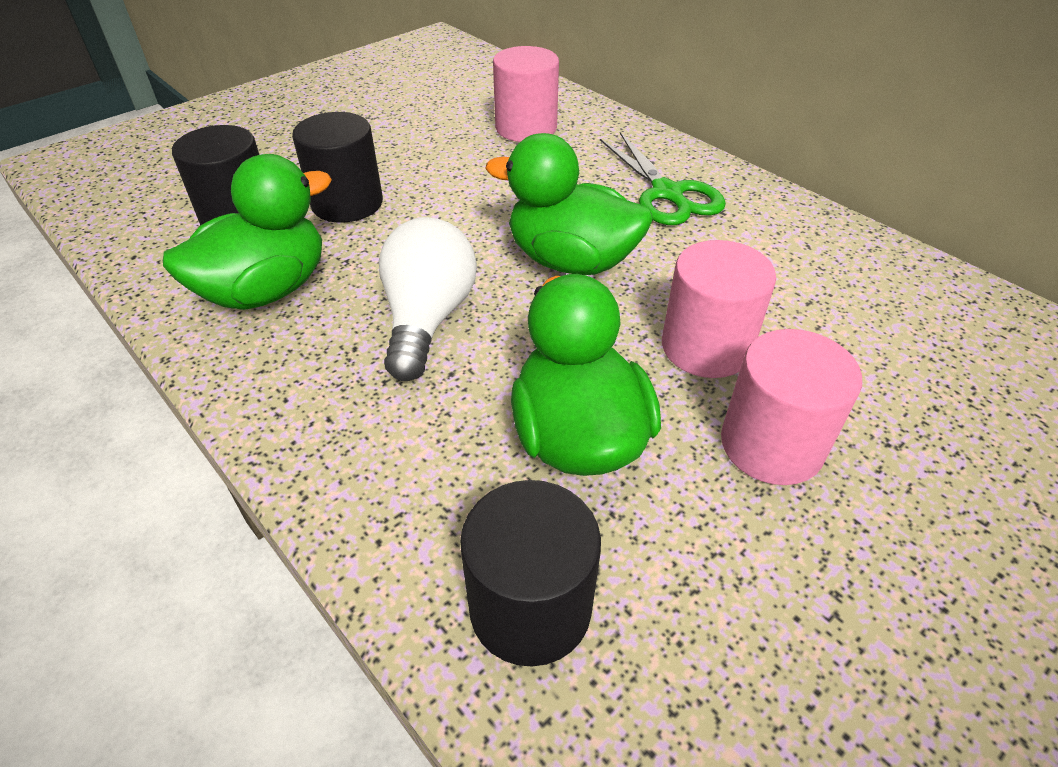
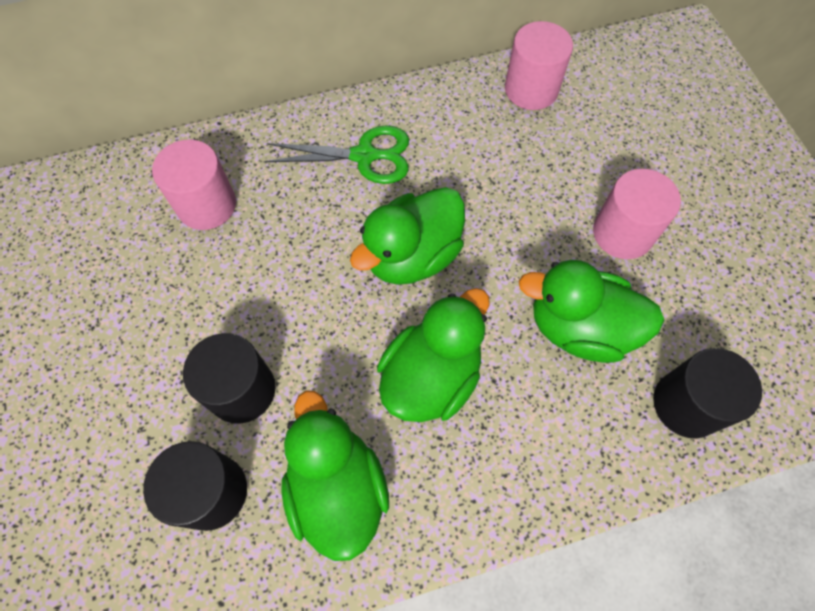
camera: 65 degrees left, 20 degrees up
white light bulb [379,217,477,381] -> green duck [377,288,490,422]
pink cylinder [662,240,776,378] -> pink cylinder moved to [505,21,573,110]

